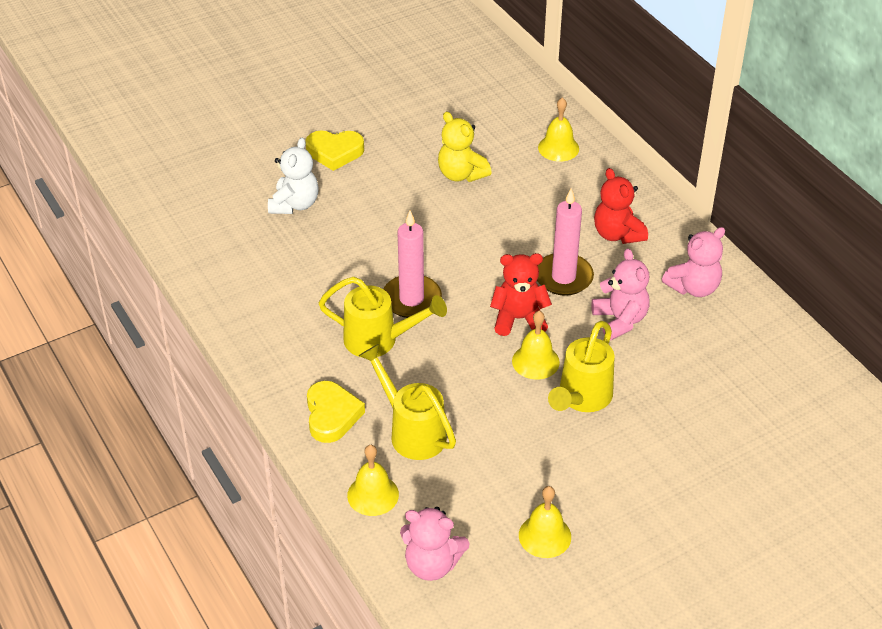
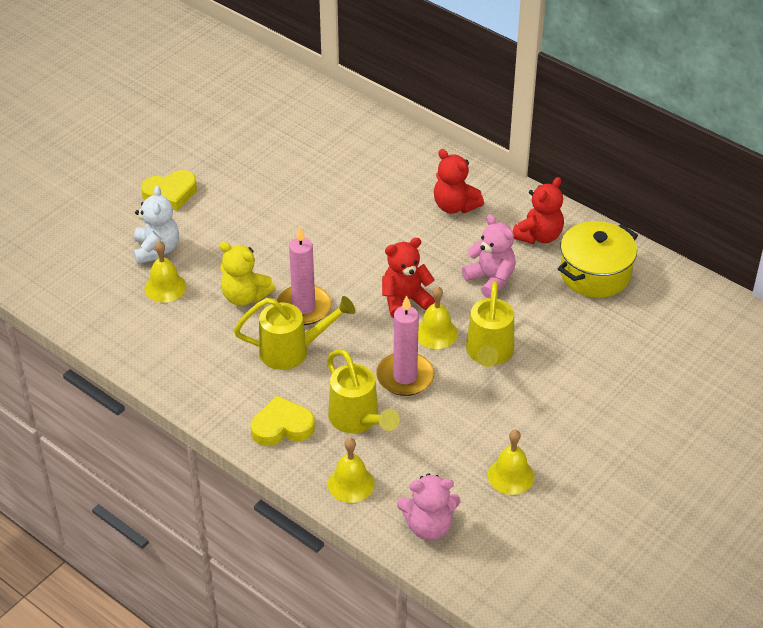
camera: 20 degrees left, 0 degrees up
yellow heart [307,381,365,443] -> yellow heart turned 75 degrees counterclockwise [251,396,315,446]
yellow watering can [359,344,456,460] -> yellow watering can turned 150 degrees counterclockwise [327,349,400,433]
yellow teddy bear [438,112,492,182] -> yellow teddy bear moved to [220,242,275,306]
pink candle [537,188,594,296] -> pink candle moved to [376,295,434,396]
yellow bell [538,97,579,162] -> yellow bell moved to [145,241,187,303]
pink teddy bear [662,227,725,297] -> red teddy bear [512,177,564,244]
none -> yellow pot [558,221,638,298]

